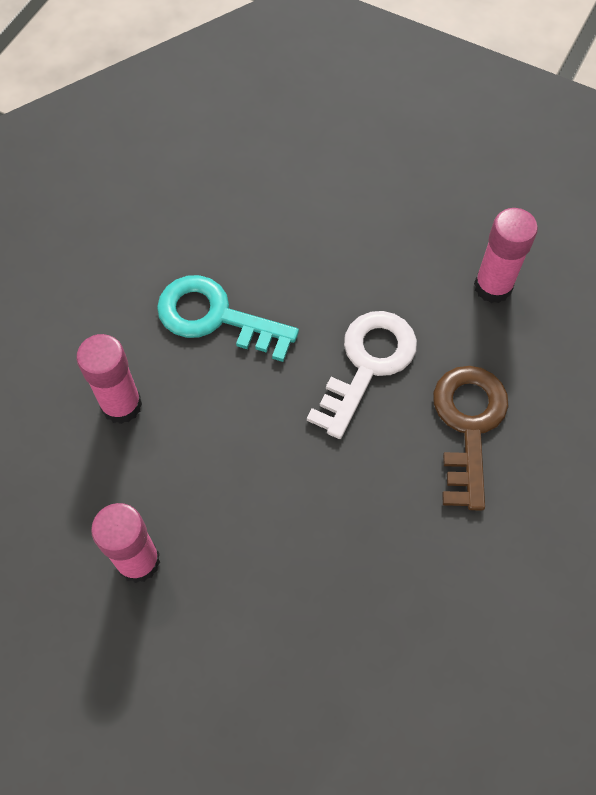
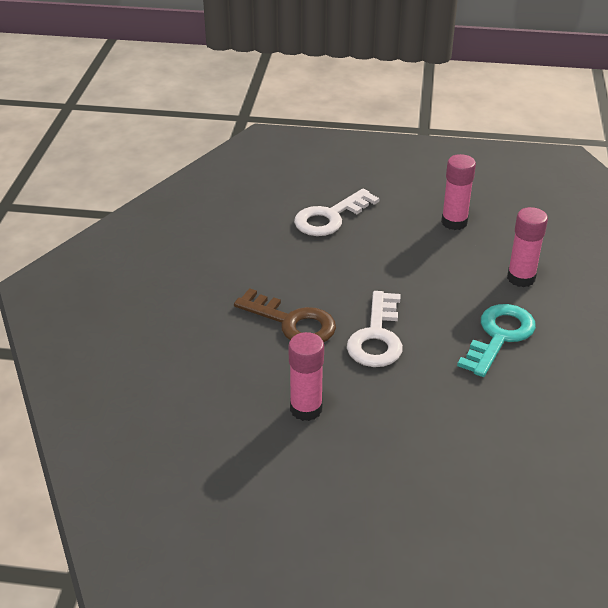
camera: 160 degrees right, 25 degrees down
turquoise key [157,275,299,362] -> turquoise key turned 60 degrees counterclockwise [457,304,536,377]
brown key [433,366,509,511] -> brown key turned 45 degrees counterclockwise [234,288,336,342]
none -> white key [294,188,379,236]

